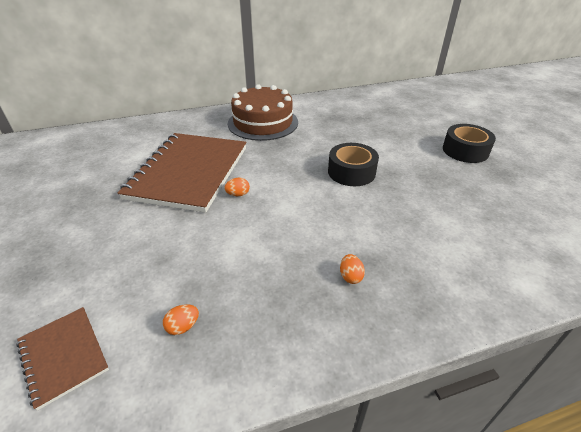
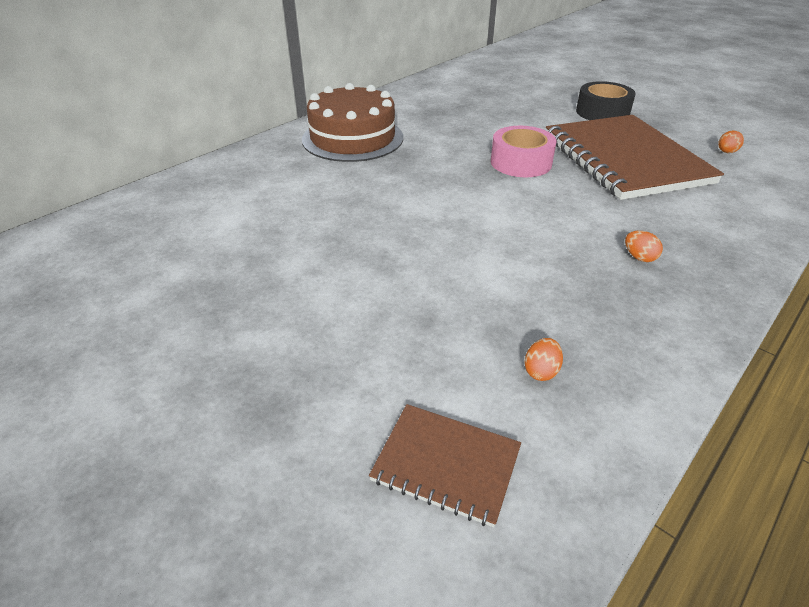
camera: 30 degrees left, 0 degrees up
brown notebook [118,133,246,213] -> brown notebook moved to [546,115,724,200]
orange egg [224,177,250,196] -> orange egg moved to [718,131,744,153]
black tape [328,143,379,186] -> pink tape [491,126,557,177]

